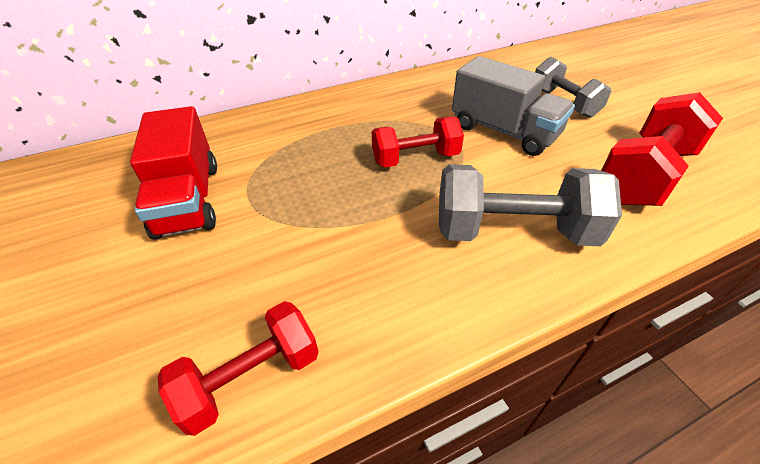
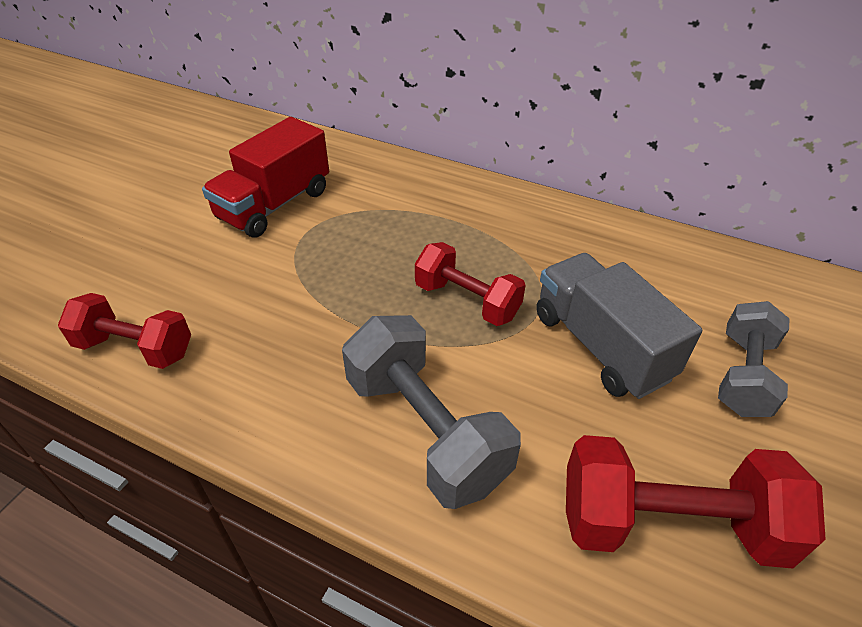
camera: 50 degrees right, 0 degrees up
grey truck [452,56,575,156] -> grey truck turned 150 degrees clockwise [536,253,702,399]

